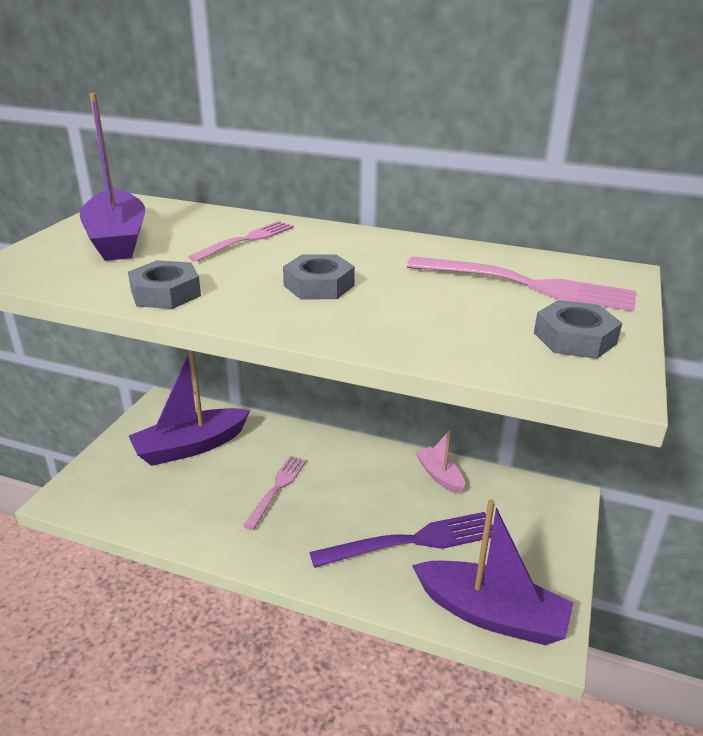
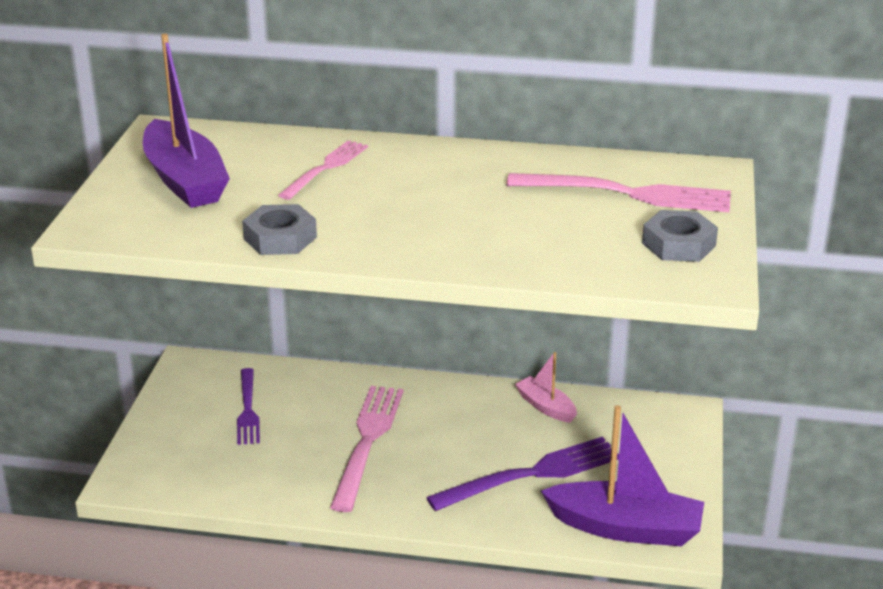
camera: 10 degrees left, 0 degrees up
purple boat [129,350,250,466] -> purple fork [237,368,260,445]
pink fork [243,456,307,530] -> pink fork [330,386,403,512], size x1.58
grey nut [283,254,355,299] -> none

